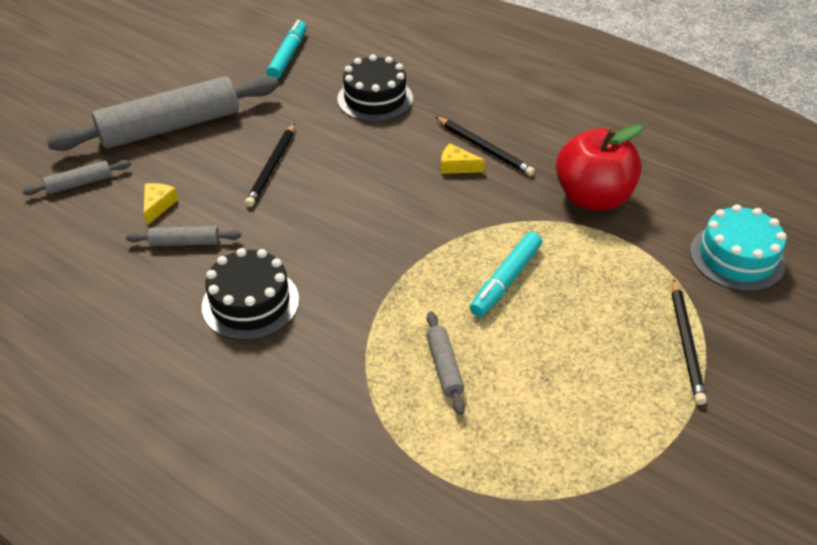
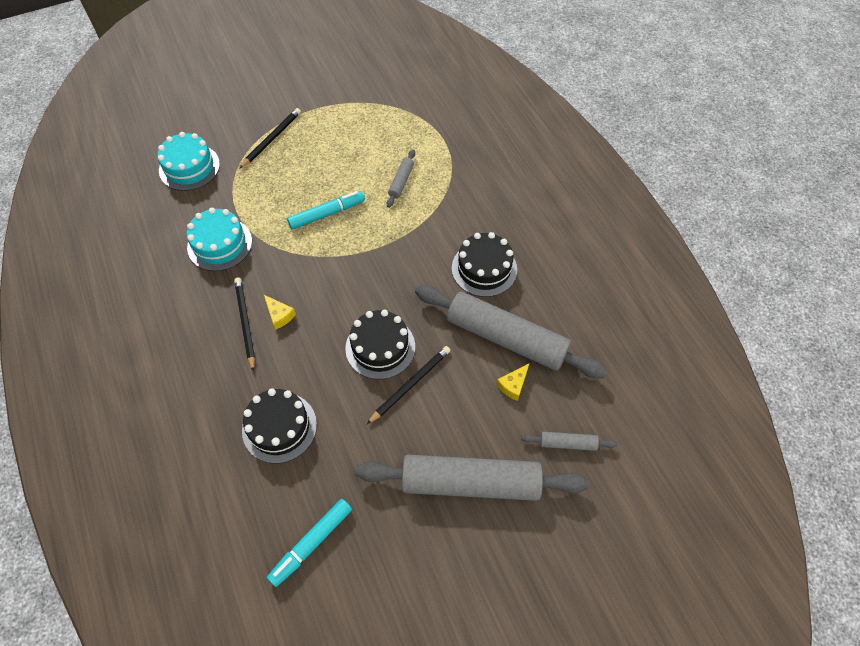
camera: 150 degrees left, 15 degrees up
grey rolling pin [126,226,241,246] -> grey rolling pin [415,285,607,379], size x2.34
red apple [556,125,643,210] -> turquoise cake [186,208,252,271]
none -> black cake [345,309,415,379]

